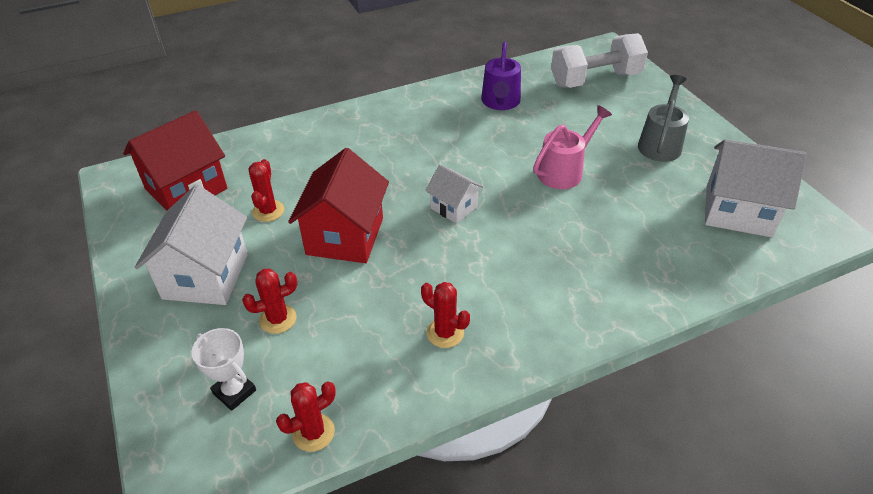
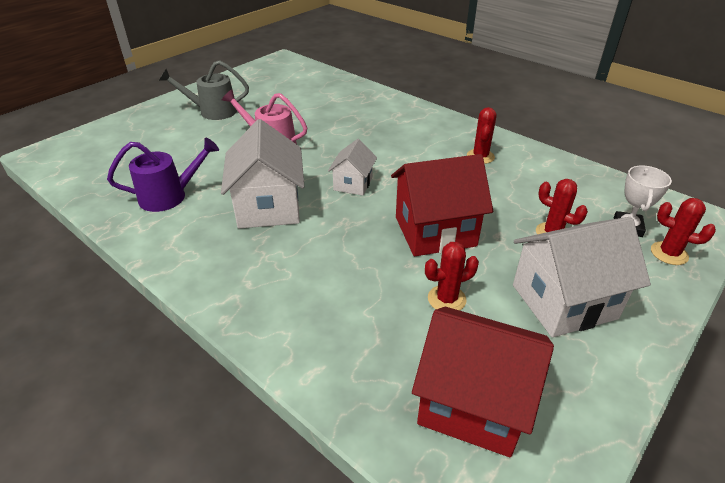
camera: 115 degrees left, 5 degrees down
red cactus [276,382,336,452] -> red cactus moved to [651,198,716,265]
white dumbbell [551,33,648,88] -> none
white house [705,139,807,237] -> white house moved to [221,119,304,228]

